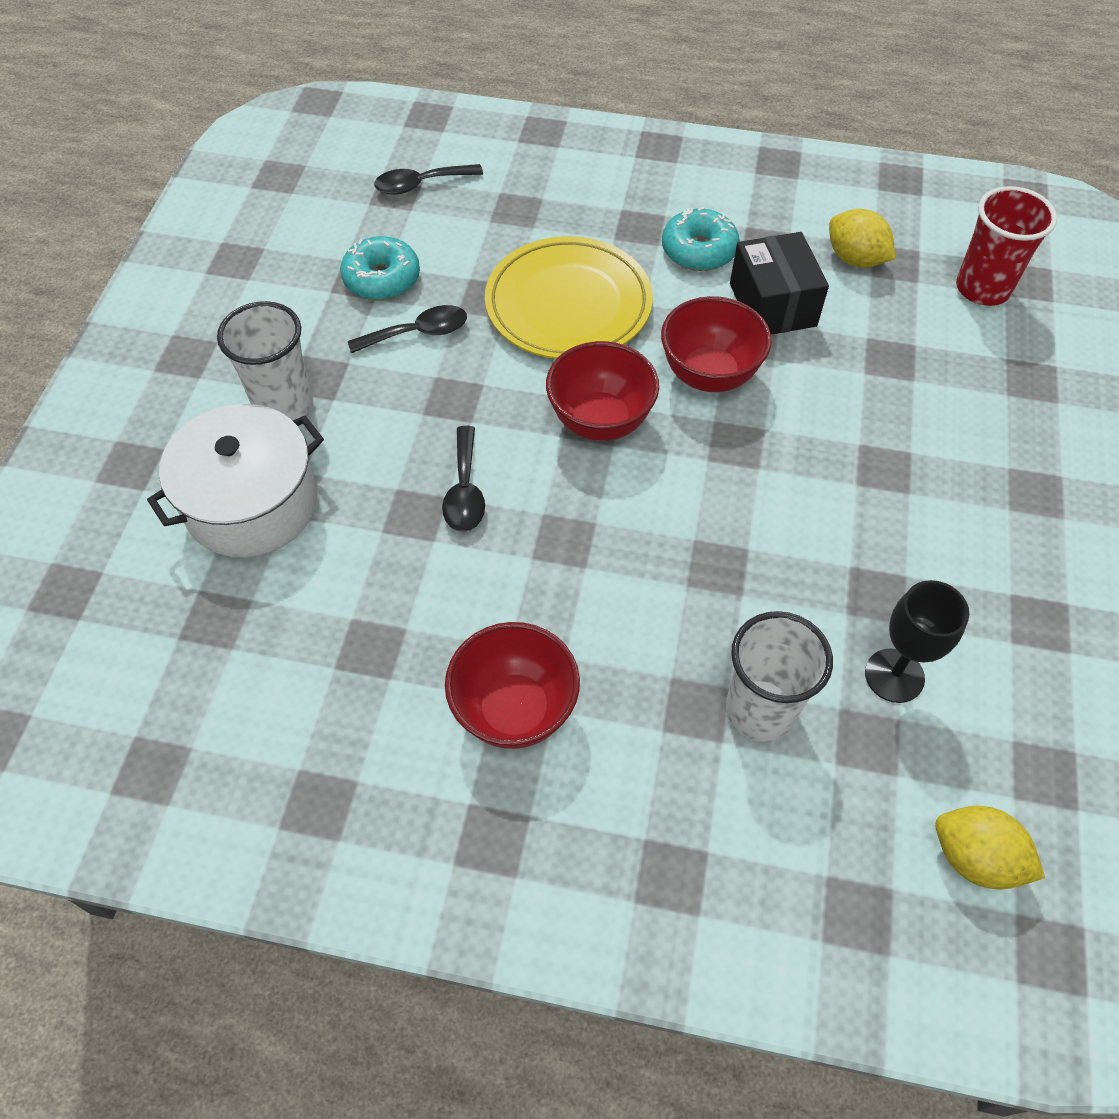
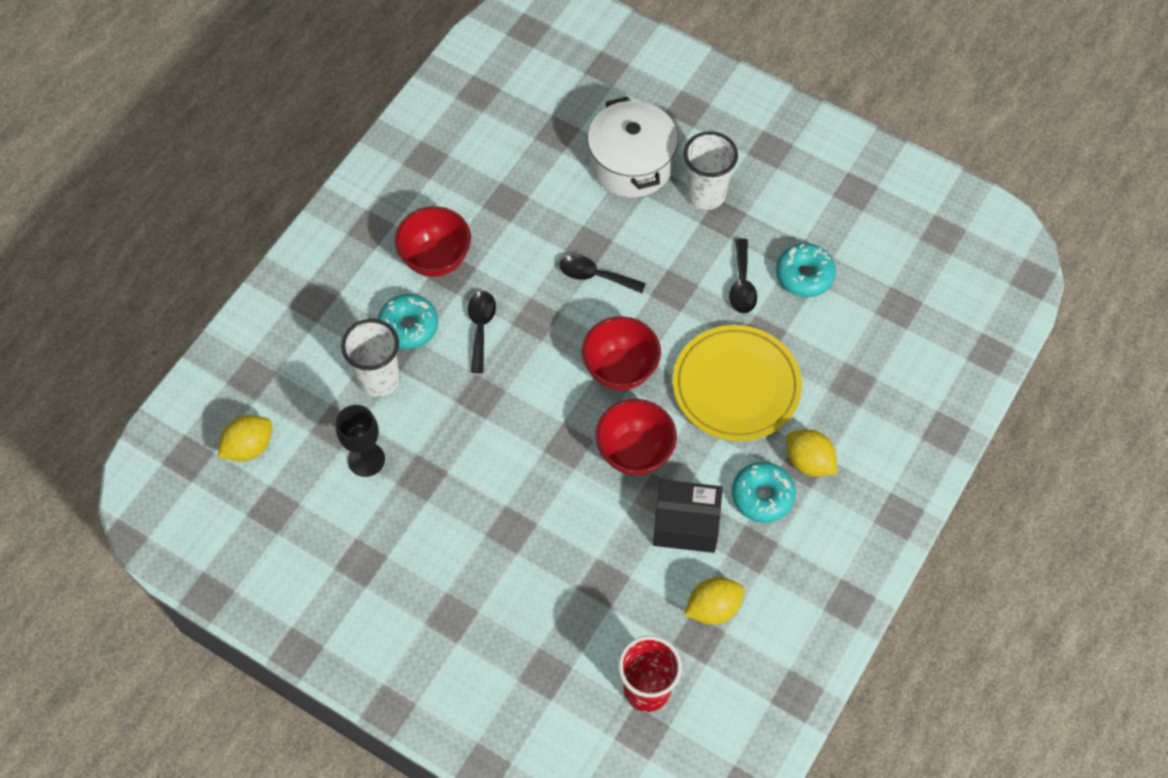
camera: 110 degrees right, 5 degrees up
black spoon [374,164,483,195] -> black spoon moved to [468,291,496,373]
none -> turquoise donut [378,294,438,349]
none -> yellow lemon [786,430,837,477]

